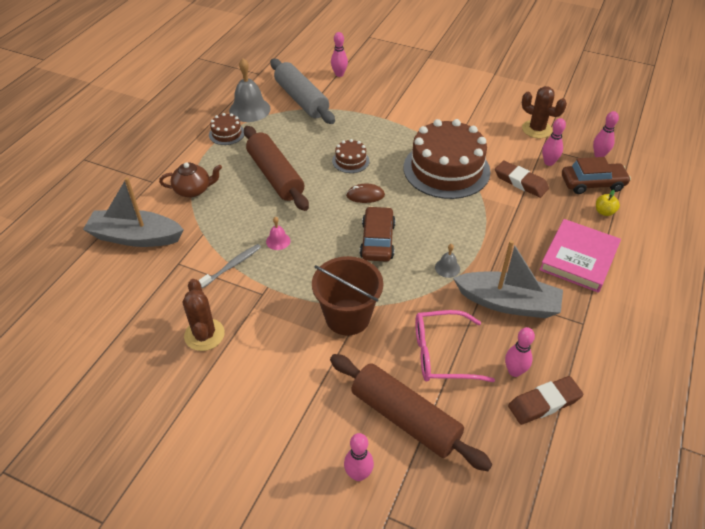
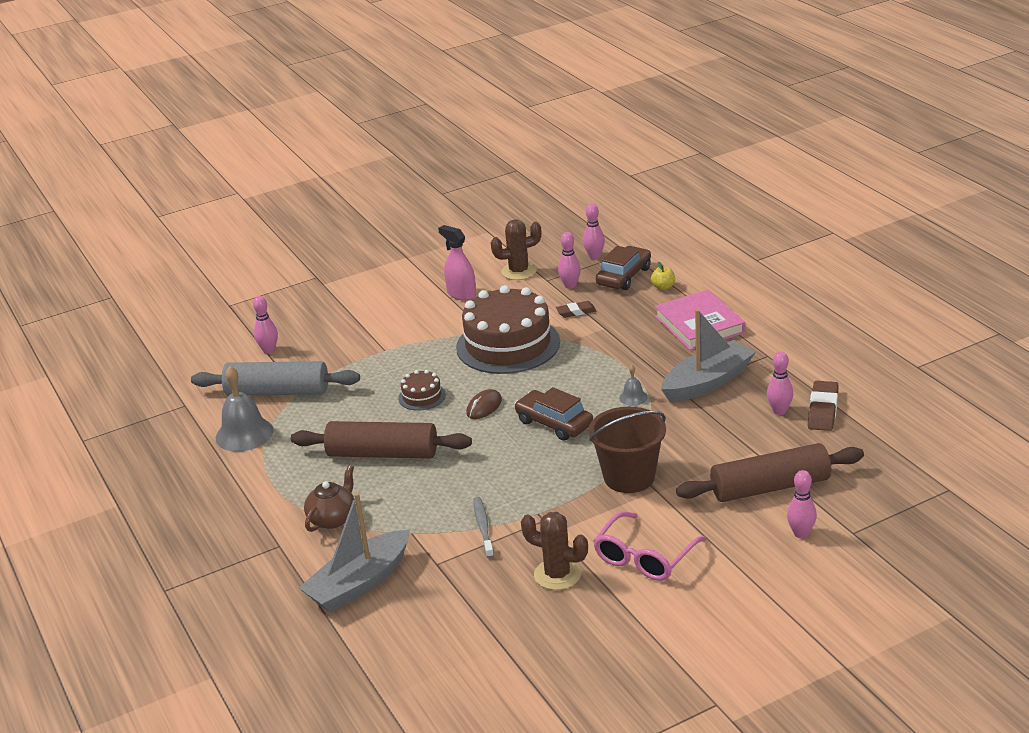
camera: 50 degrees left, 15 degrees down
brown cake [209,113,244,145] -> none
pink bell [266,217,290,250] -> none
pink glasses [415,310,495,382] -> pink glasses moved to [593,511,706,581]
brown eraser [495,161,549,198] -> brown eraser [556,301,596,318], size x0.63
none -> pink spray bottle [438,225,476,301]

